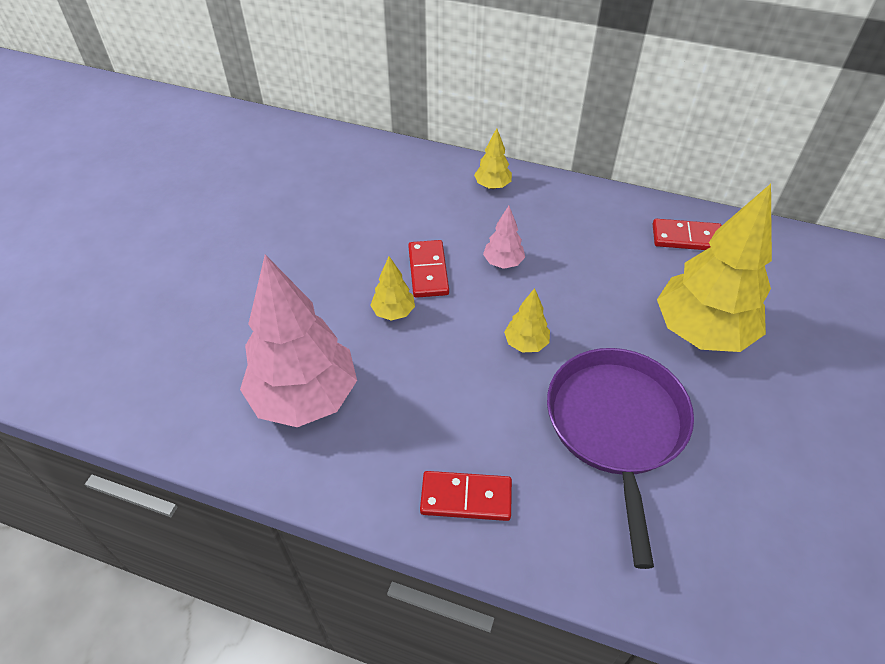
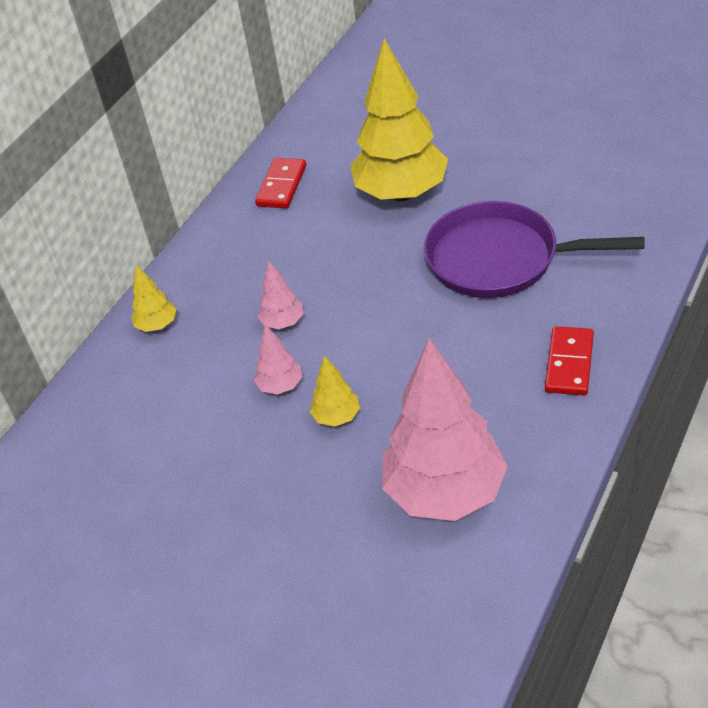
camera: 75 degrees left, 5 degrees down
red domino [408,240,449,298] -> pink tree [254,324,302,395]
yellow tree [504,288,550,352] -> none

